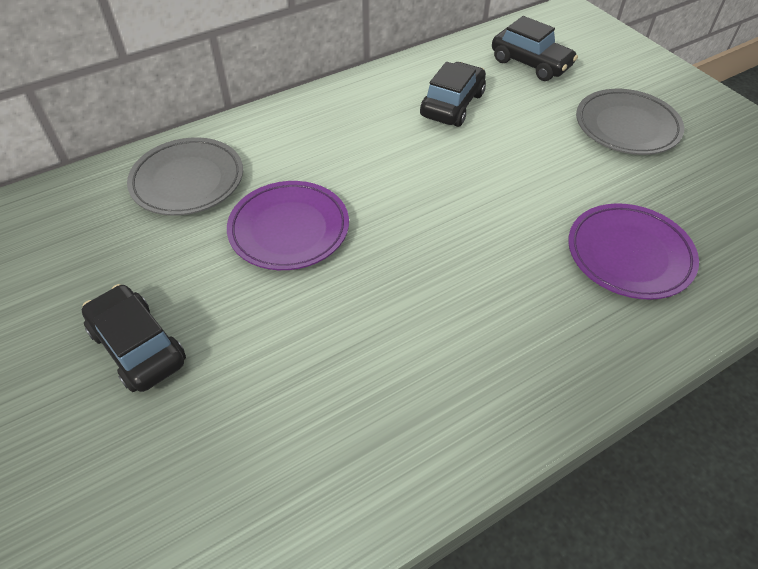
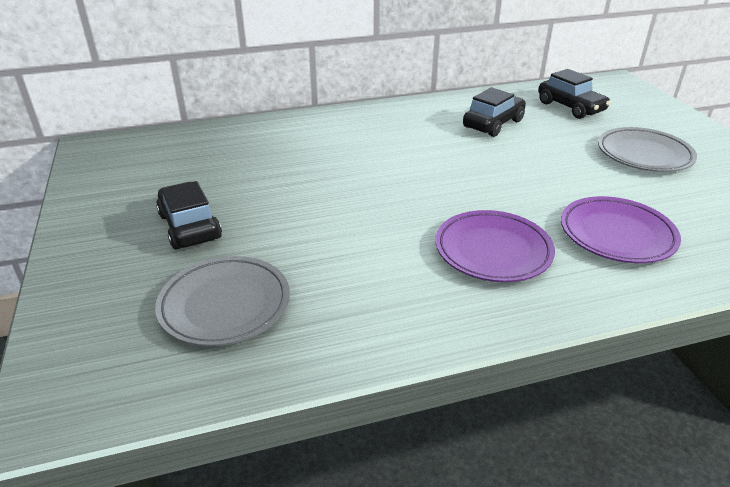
camera: 15 degrees right, 15 degrees down
grey plate [127,137,243,216] -> grey plate moved to [155,256,290,347]
purple plate [227,181,349,270] -> purple plate moved to [435,210,555,282]

